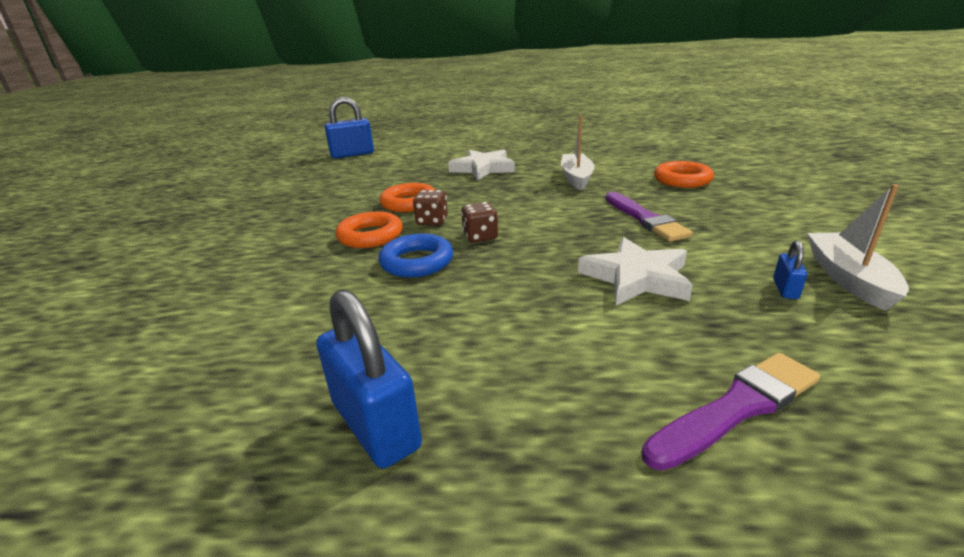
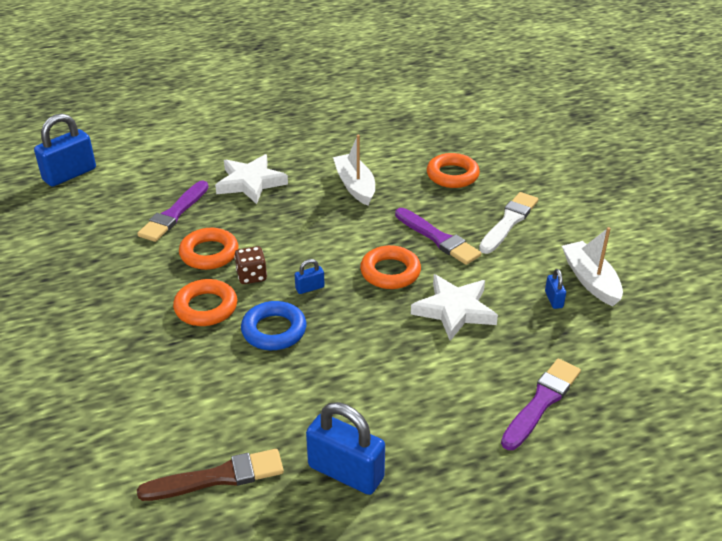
camera: 25 degrees left, 10 degrees up
brown dice [461,202,498,242] -> blue padlock [295,259,325,294]
none -> purple brush [137,180,209,242]
none -> brown brush [137,449,284,501]
none -> orange ring [360,245,421,289]
none -> white brush [479,192,538,254]

